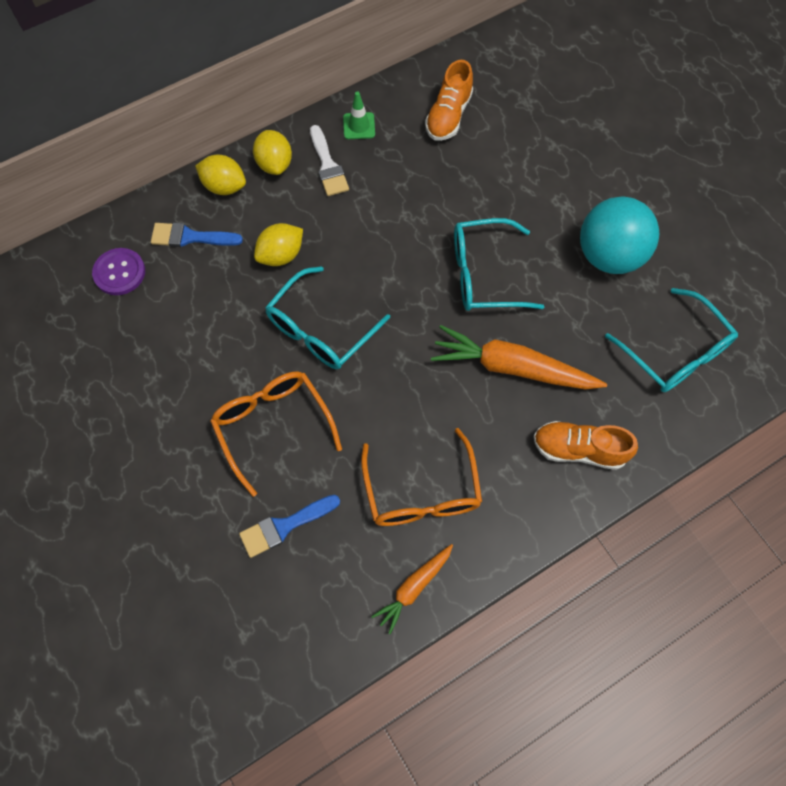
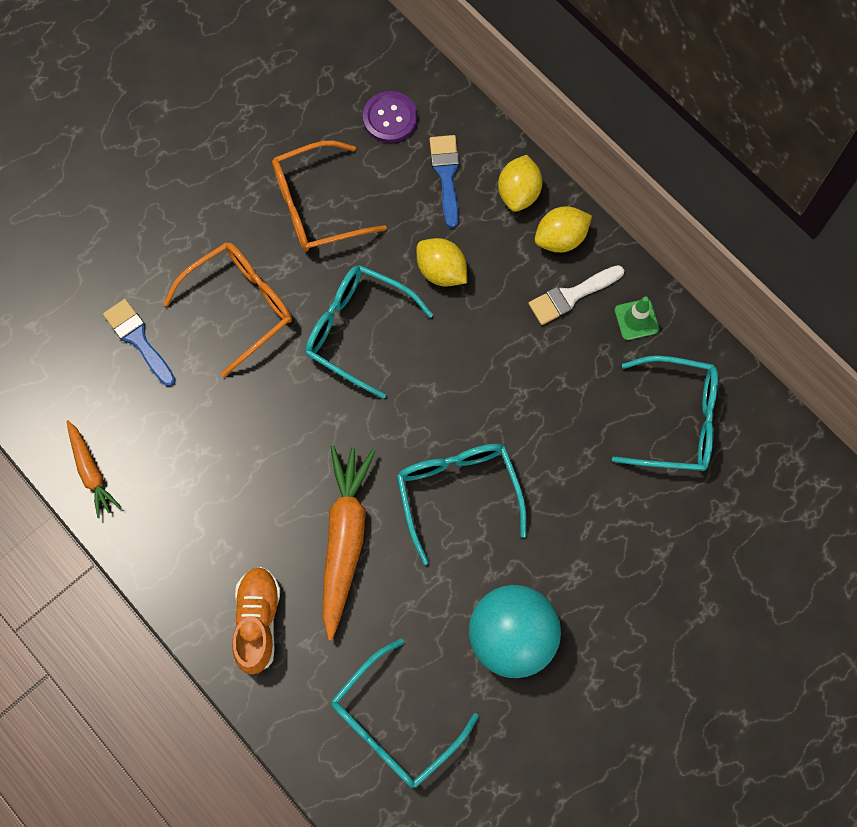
camera: 80 degrees right, 5 degrees up
orange glasses [361,428,482,526] -> orange glasses moved to [272,141,387,251]
orange carrot [371,544,453,634] -> orange carrot turned 150 degrees counterclockwise [66,420,121,518]
orange shoe [425,60,473,141] -> turquoise glasses [612,355,718,471]

